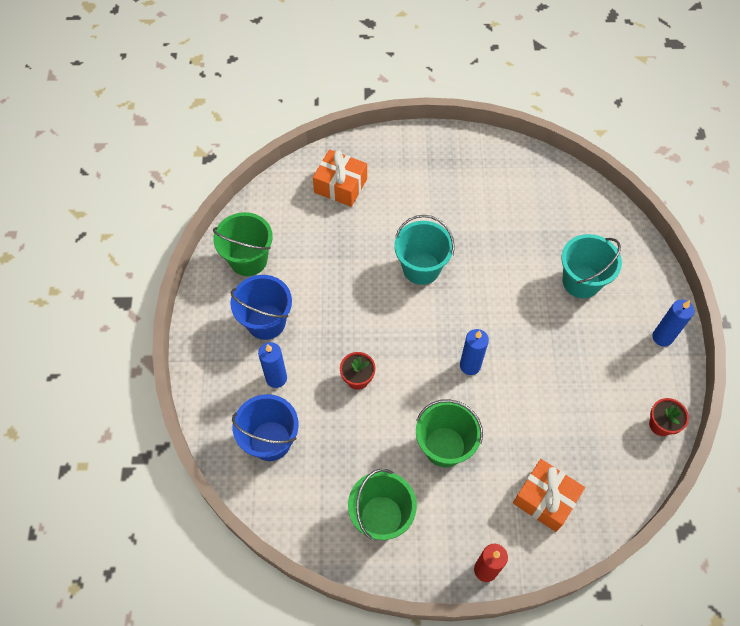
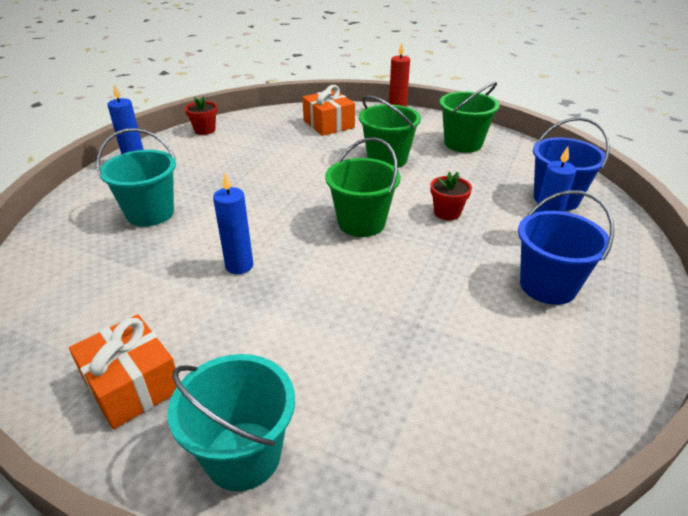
camera: 155 degrees left, 25 degrees down
green bucket [213,212,273,276] -> green bucket moved to [325,137,401,237]
orange gift [313,149,367,207] -> orange gift moved to [69,314,177,429]
turquoise bucket [394,215,455,285] -> turquoise bucket moved to [168,354,295,491]
blue candle [460,329,489,375] -> blue candle moved to [213,173,253,274]

